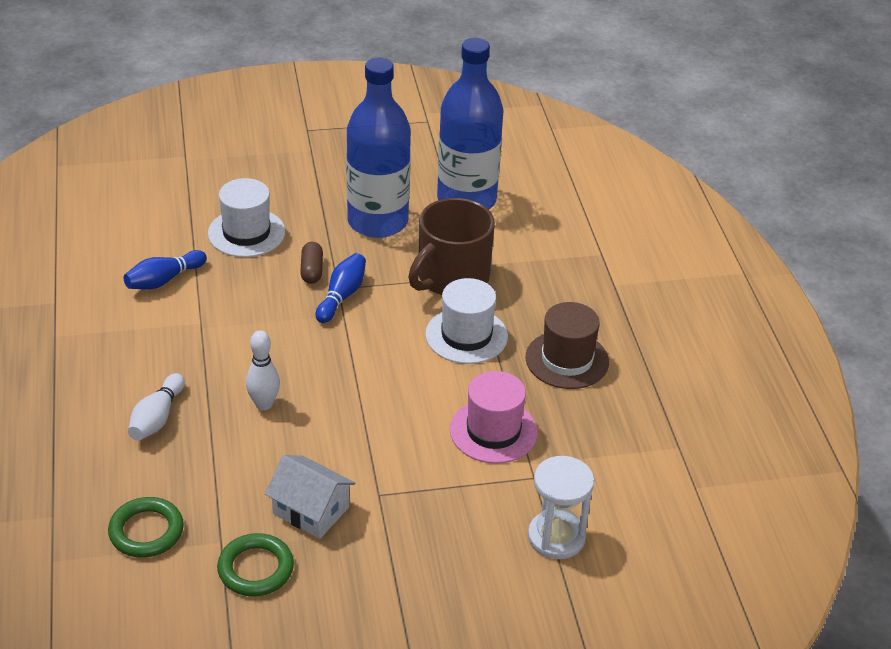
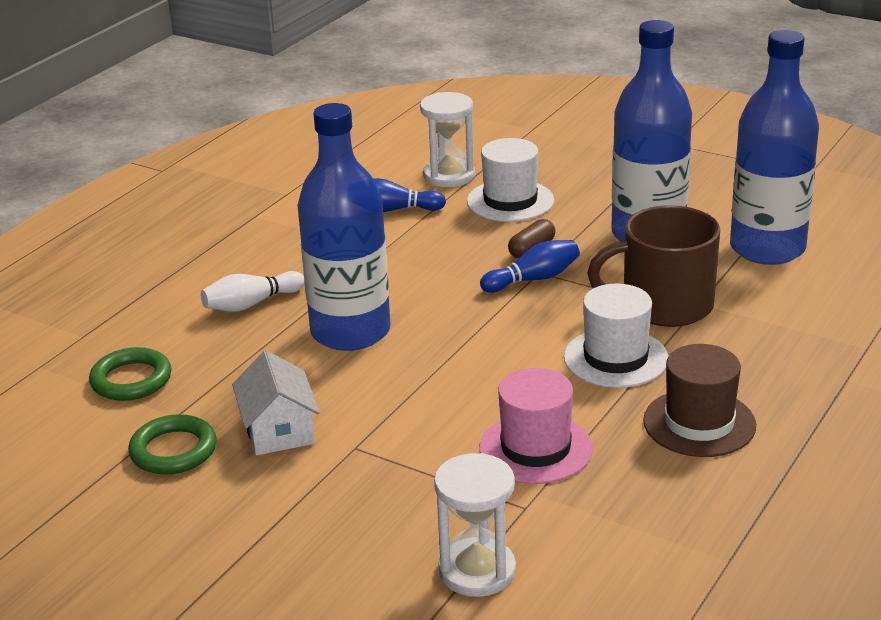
camera: 45 degrees right, 10 degrees down
white bowling pin [246,330,280,410] -> blue bottle [297,103,390,351]
none -> white hourglass [420,92,475,187]

